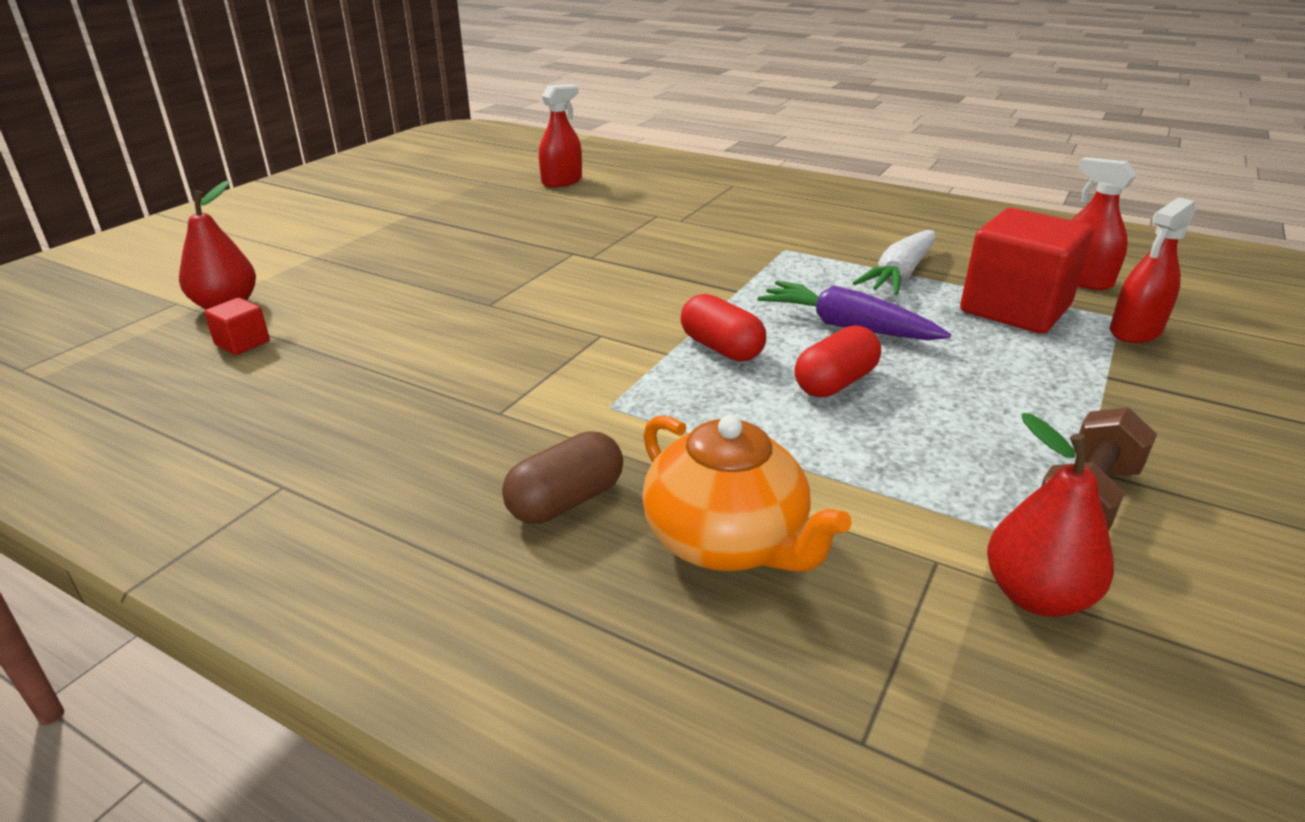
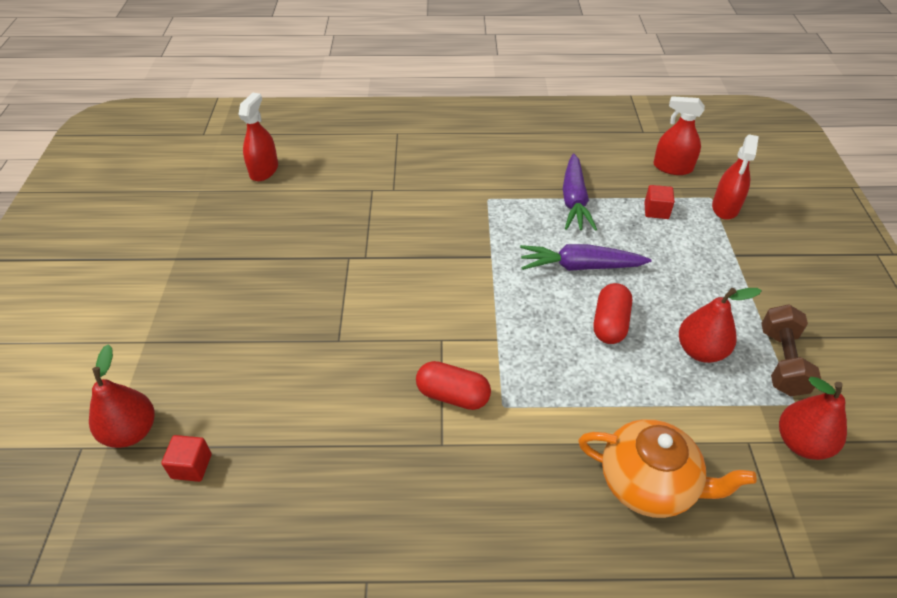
camera: 30 degrees left, 15 degrees up
brown capsule [502,431,623,524] -> none
red capsule [681,294,766,362] -> red capsule moved to [416,361,491,410]
white carrot [853,230,936,295] -> purple carrot [563,153,597,231]
red cube [960,208,1093,334] -> red cube [644,185,675,219], size x0.42
none -> red pear [679,288,762,363]

